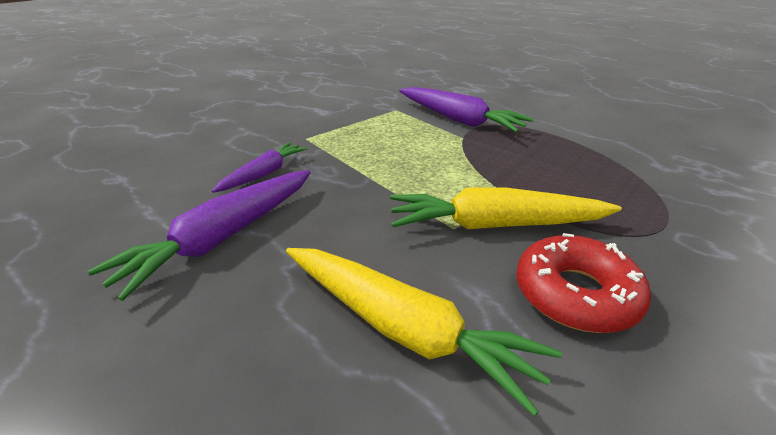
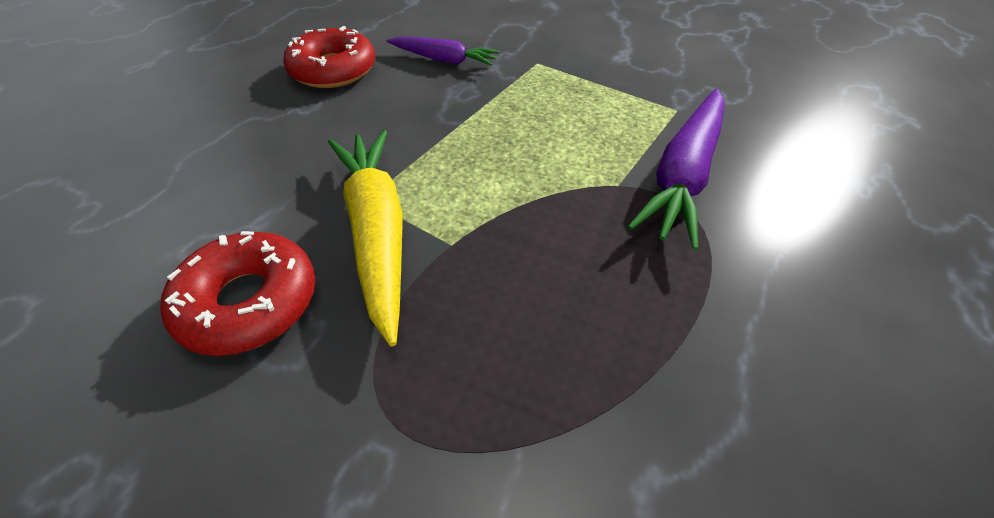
camera: 75 degrees right, 15 degrees up
purple carrot [87,170,311,301] -> red donut [283,26,375,88]
yellow carrot [286,248,562,416] -> none

